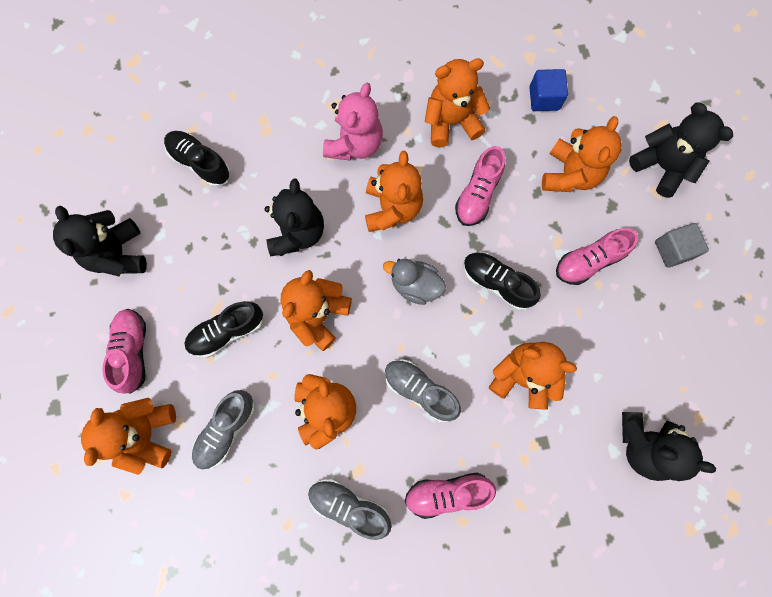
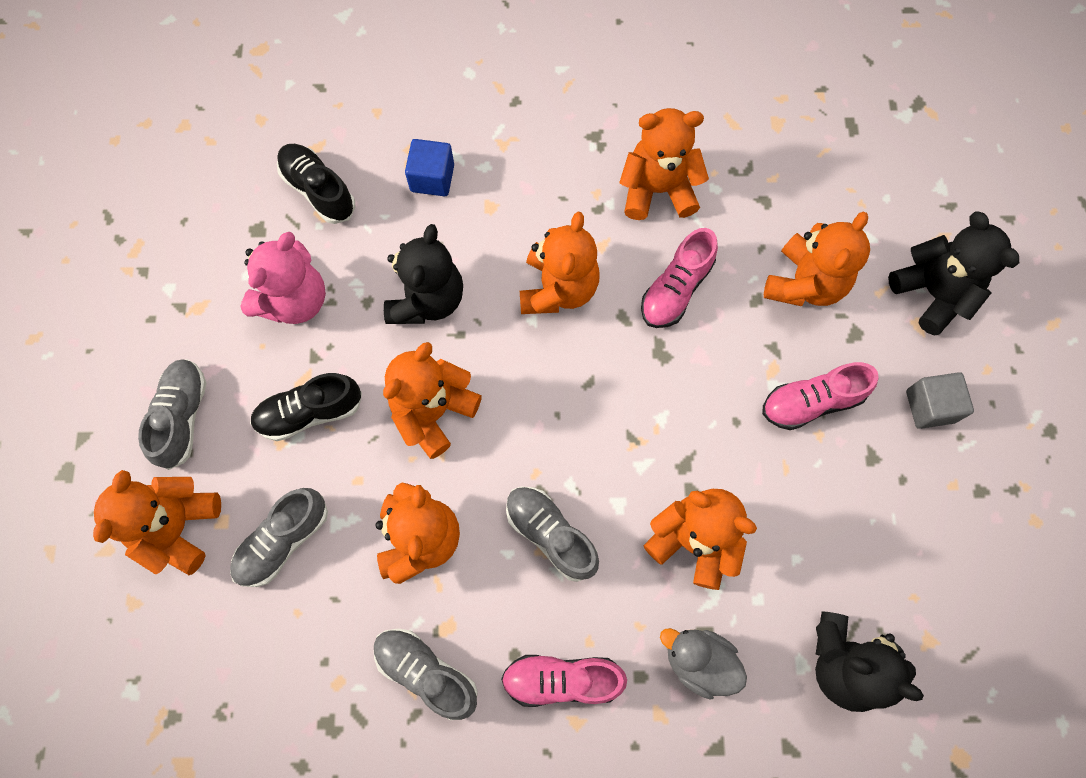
camera: 10 degrees right, 5 degrees down
black teddy bear [53,206,147,276] -> none
pink shoe [102,309,146,393] -> grey shoe [138,359,206,470]
pink teddy bear [323,83,383,161] -> pink teddy bear moved to [240,232,326,324]
grey duck [383,259,446,305] -> grey duck moved to [660,628,747,700]
black shoe [463,252,541,310] -> none
blue cube [529,69,568,111] -> blue cube moved to [405,139,454,196]

